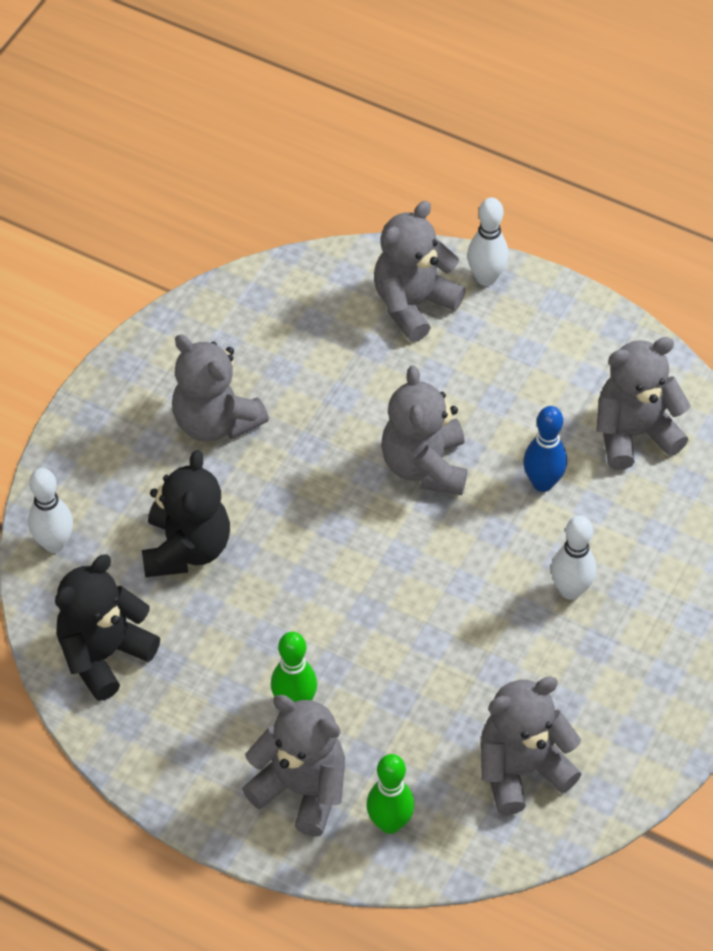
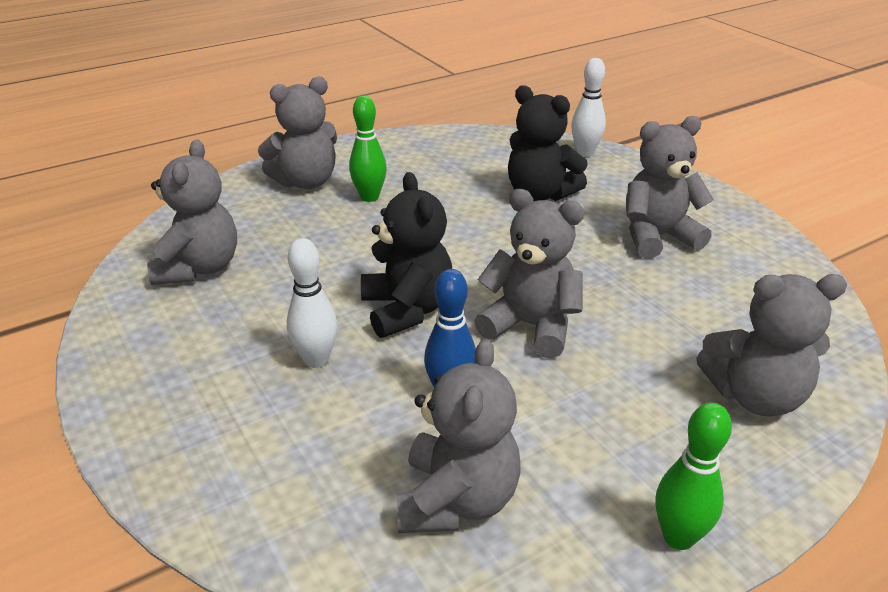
camera: 120 degrees right, 20 degrees down
black teddy bear [55,555,160,701] -> black teddy bear moved to [361,172,452,338]
green bowling pin [367,754,414,834] -> green bowling pin moved to [656,402,732,550]
grey teddy bear [374,201,465,342] -> grey teddy bear turned 105 degrees clockwise [696,274,847,417]
white bowling pin [467,197,509,286] -> none

